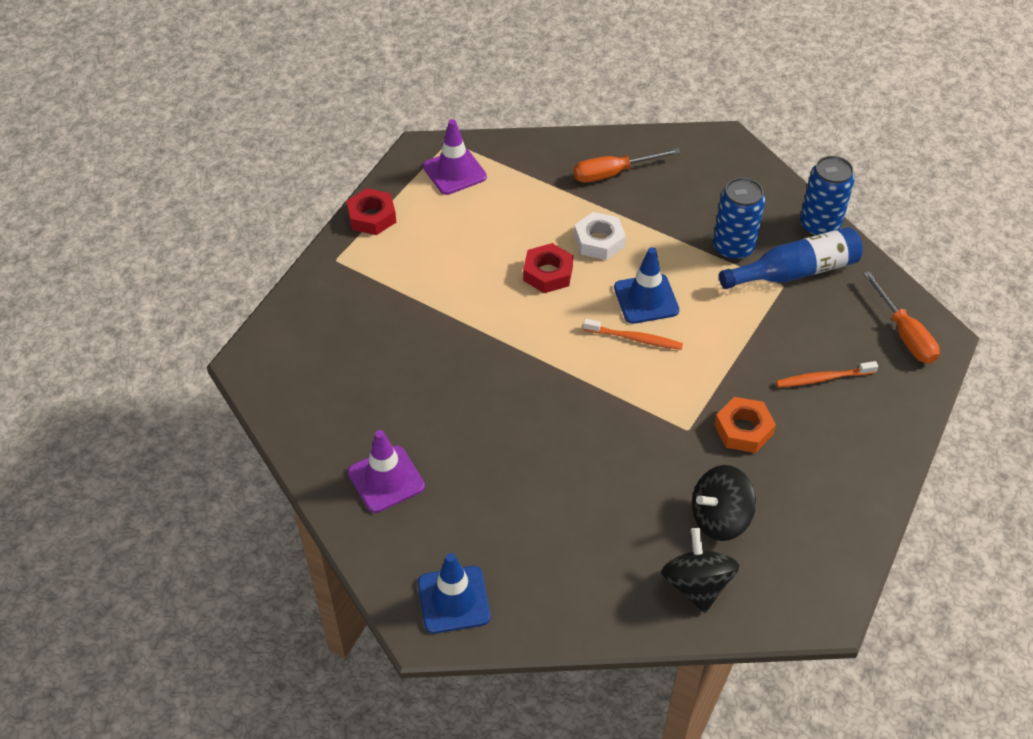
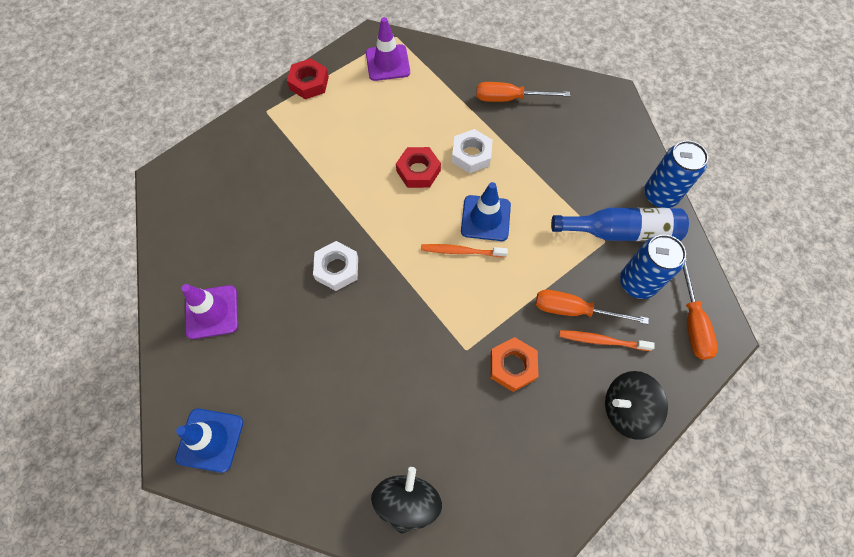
camera: 20 degrees right, 15 degrees up
orange toothbrush [583,319,683,350] -> orange toothbrush turned 150 degrees clockwise [421,244,508,257]
black spinning top [692,465,756,541] -> black spinning top moved to [605,371,668,440]
blue can [713,177,765,260] -> blue can moved to [620,234,686,299]
none -> white nut [313,241,358,291]
none -> orange screwdriver [536,290,649,324]

